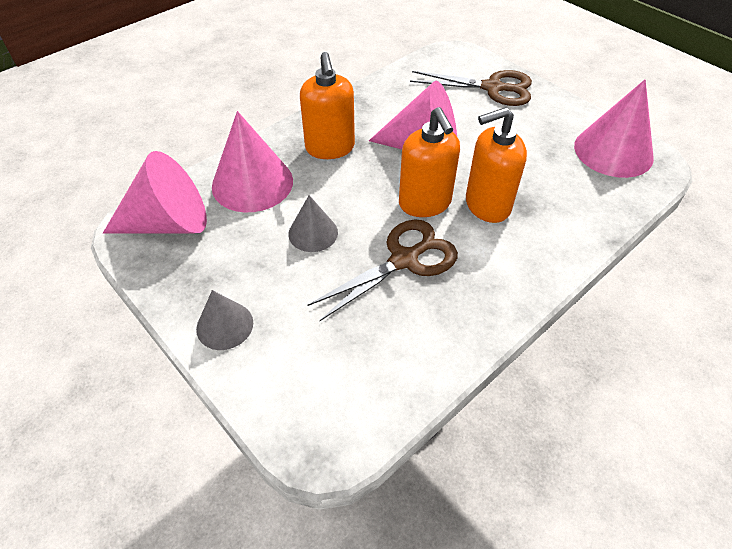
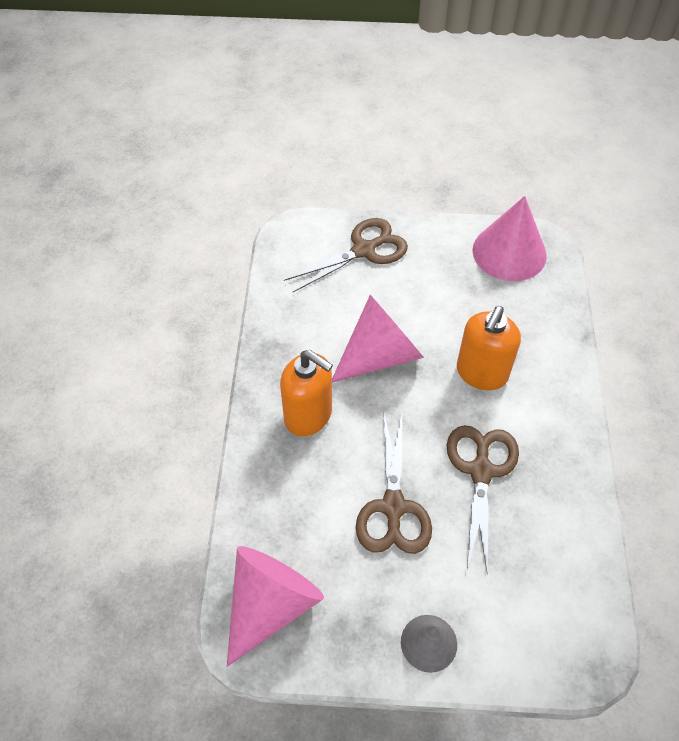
camera: 45 degrees left, 5 degrees up
pink cone [212,111,293,212] -> none
grey cone [288,195,338,252] -> brown scissors [356,414,432,554]
orange soap dispenser [399,107,460,217] -> none

